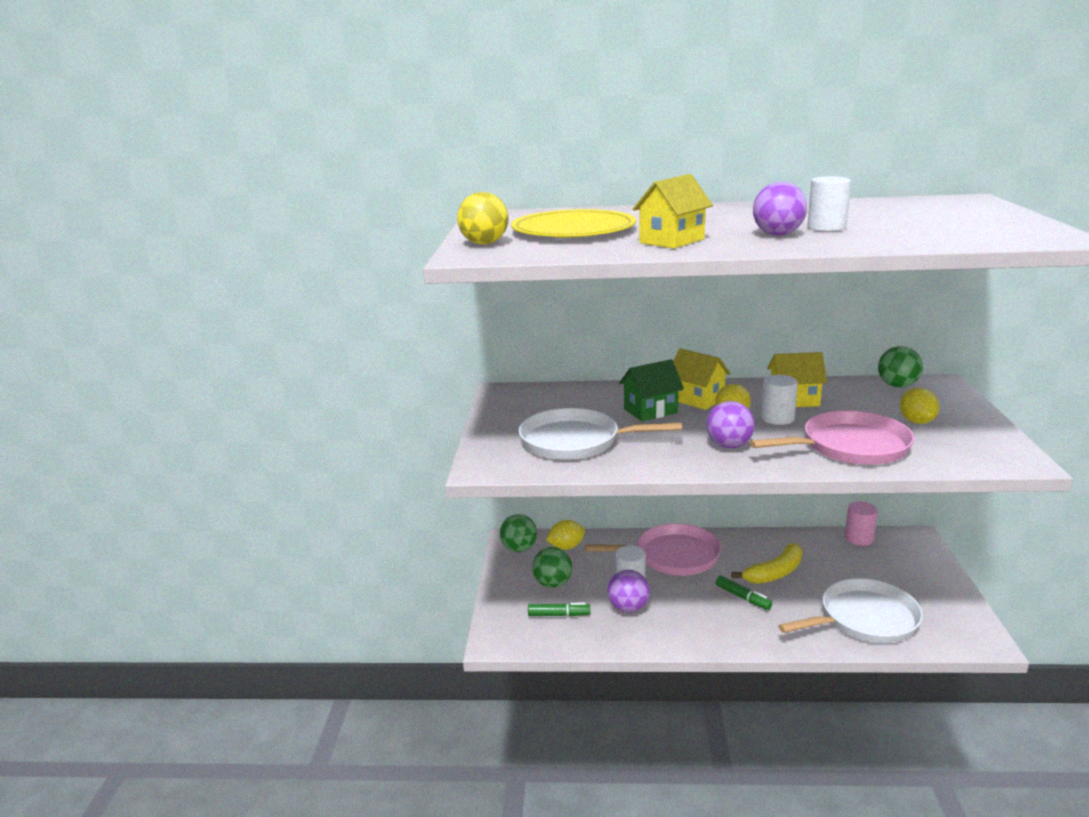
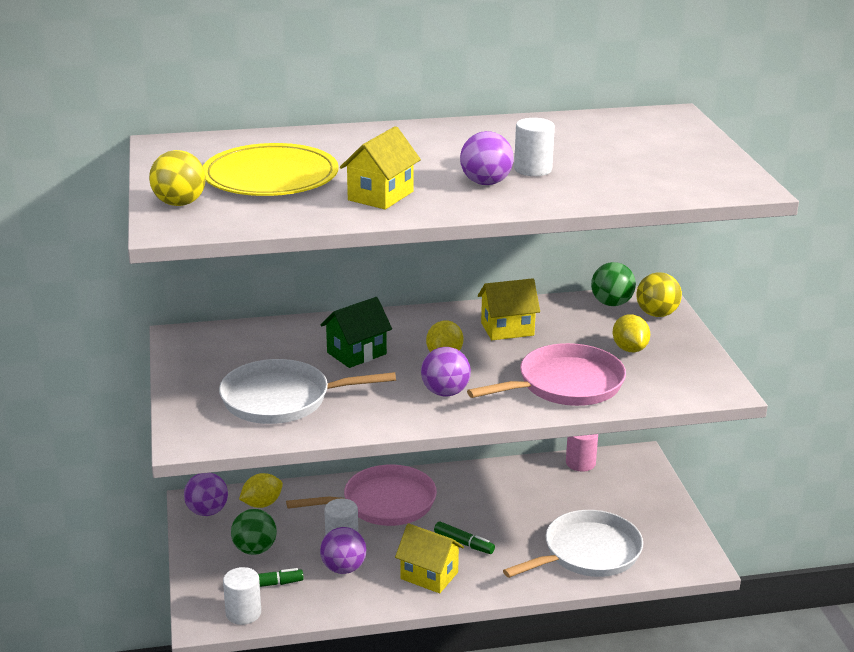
camera: 15 degrees left, 5 degrees up
green ball [500,514,537,552] -> purple ball [184,473,228,516]
yellow house [673,348,730,410] -> yellow house moved to [395,523,464,593]
yellow banana [731,543,802,584] -> none
white cylinder [761,375,798,425] -> white cylinder moved to [223,567,261,625]
none -> yellow ball [636,272,682,317]

